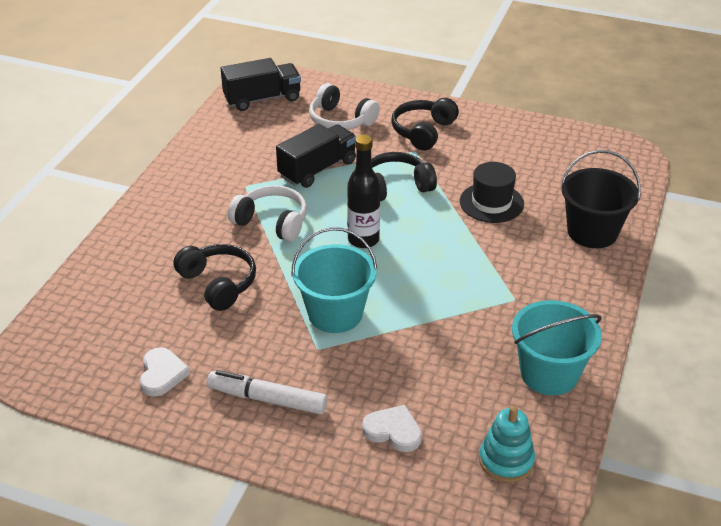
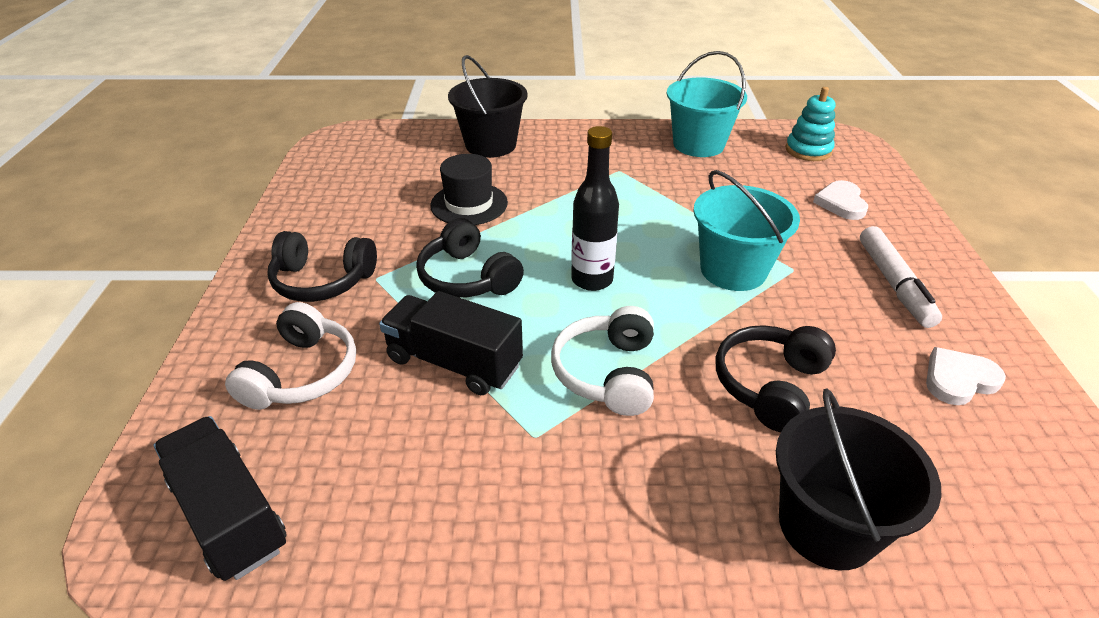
camera: 110 degrees left, 0 degrees up
none -> black bucket [776,388,942,570]

